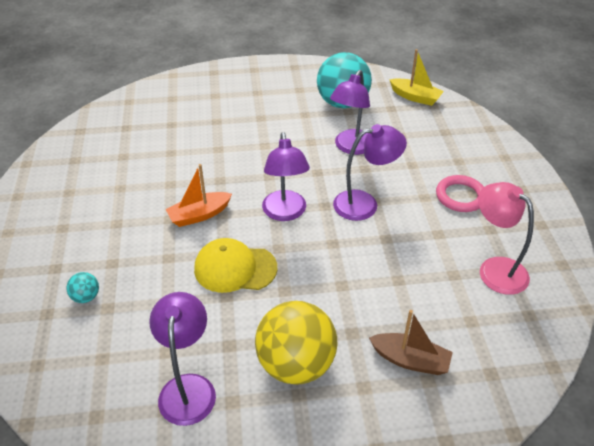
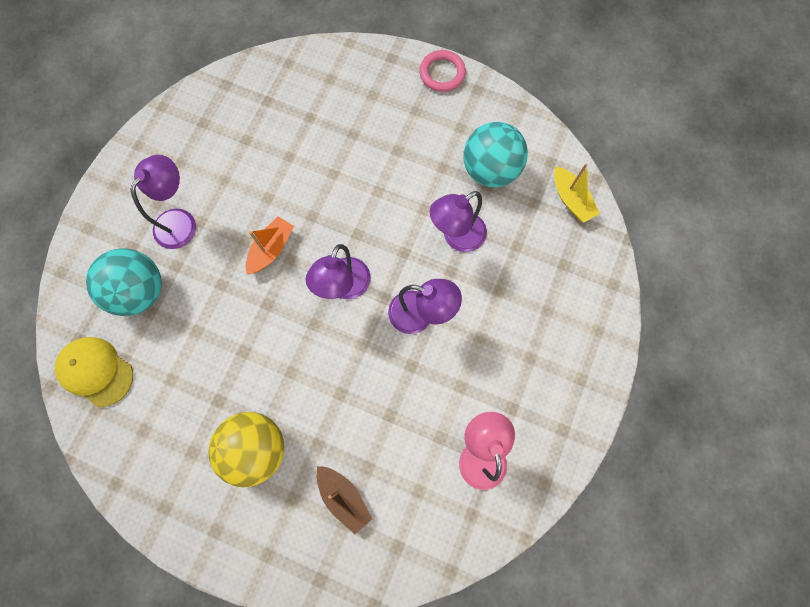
camera: 30 degrees right, 30 degrees up
turquoise ball [66,272,99,303] -> turquoise ball [86,248,162,316], size x2.37
purple lamp [149,292,216,426] -> purple lamp moved to [130,155,196,249]
orange boat [165,164,232,227] -> orange boat turned 120 degrees clockwise [246,216,294,274]
yellow cap [194,238,277,293] -> yellow cap moved to [55,337,133,407]
pink ring [436,175,484,212] -> pink ring moved to [420,50,466,92]

